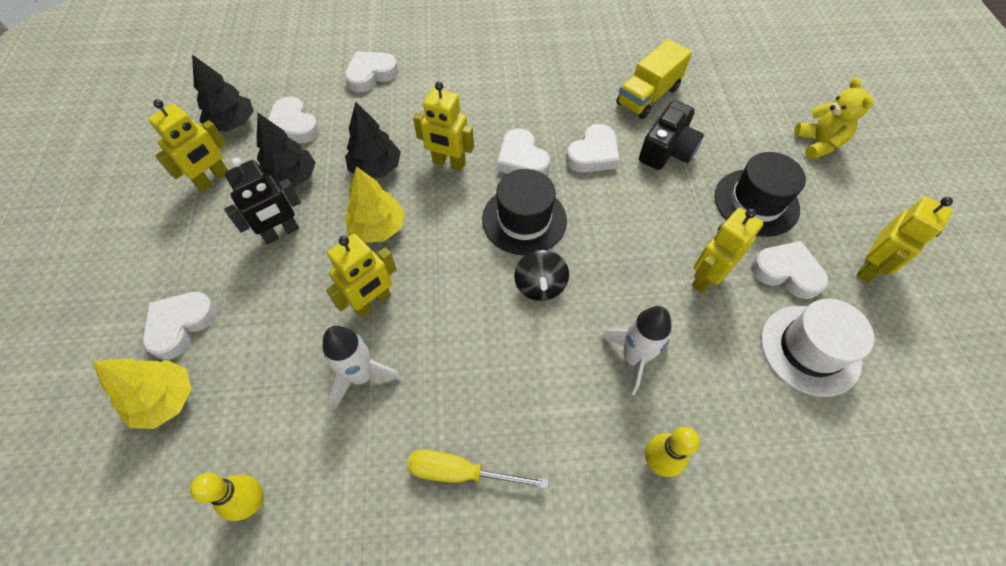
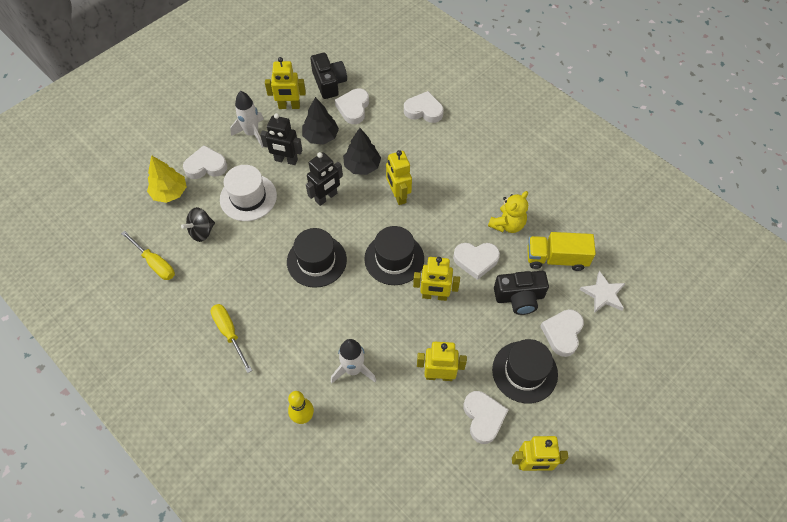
camera: 50 degrees right, 0 degrees up
yellow bowling pin [190,473,264,521] -> yellow screwdriver [121,231,175,280]
black tree [192,55,254,132] -> black camera [310,53,347,99]
white rocket [323,326,401,408] -> white rocket moved to [230,91,264,148]
yellow robot [326,234,397,318] -> yellow robot moved to [413,257,460,301]
yellow tree [345,166,405,243] -> black robot [306,152,343,206]
white heart [497,129,550,175] -> white heart moved to [540,309,584,357]
black spinning top [514,250,569,301] -> black spinning top moved to [181,207,215,242]
white hat [761,299,874,397] -> white hat moved to [220,165,277,221]
yellow teddy bear [794,78,874,159] -> yellow teddy bear moved to [488,191,528,233]
none -> black hat [287,228,347,288]
none -> white star [580,271,626,313]

